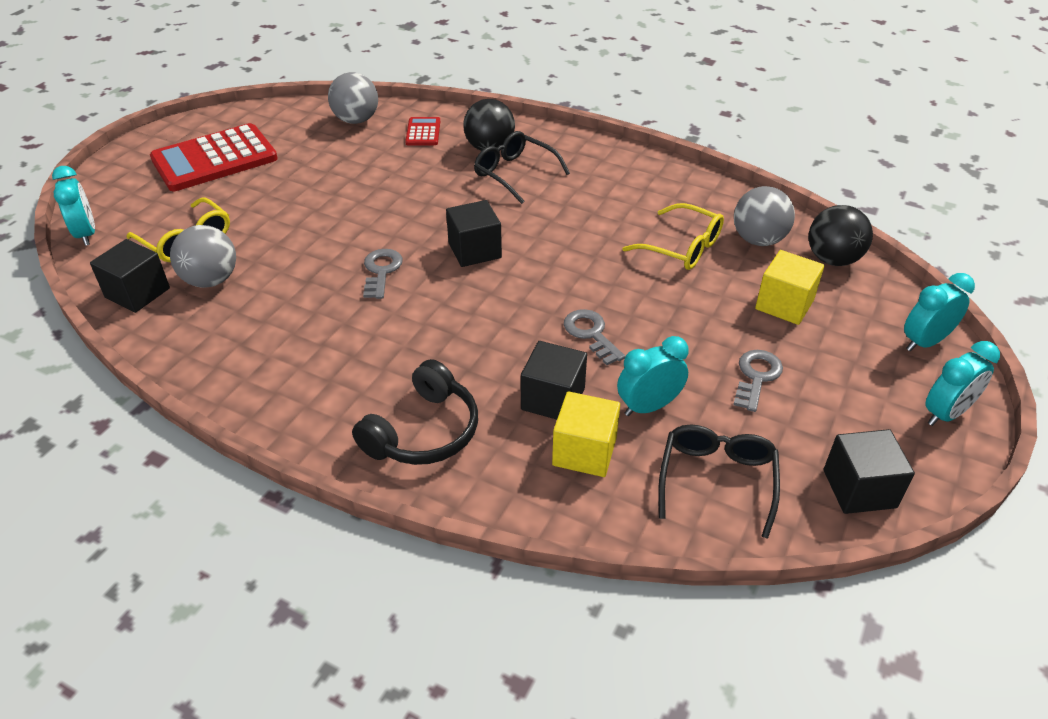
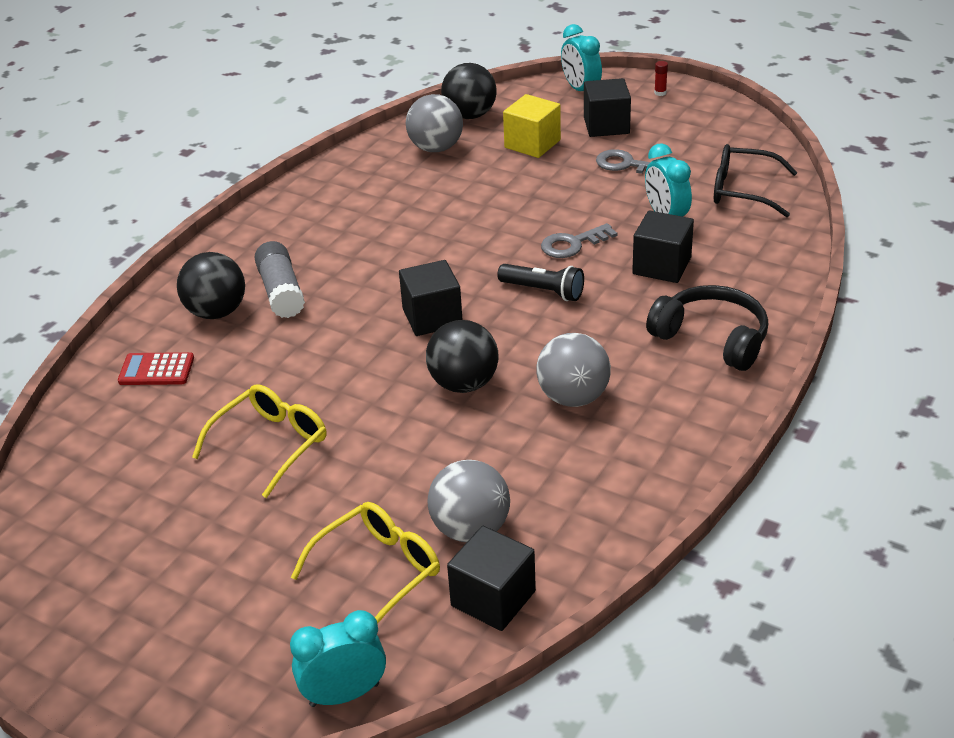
camera: 85 degrees left, 5 degrees down
red calculator [150,123,278,191] -> none
grey ball [328,72,378,124] -> grey ball moved to [536,333,611,407]
grey key [363,249,403,299] -> black ball [426,320,498,393]
black glasses [474,131,570,204] -> grey glue stick [254,241,305,318]
yellow cube [552,391,620,477] -> none
yellow glasses [622,203,724,270] -> yellow glasses moved to [192,385,327,498]
black cube [824,429,915,514] -> black cube moved to [584,78,631,137]
turquoise clock [925,341,1000,426] -> red glue stick [654,61,668,96]
none -> black flashlight [497,264,584,301]

